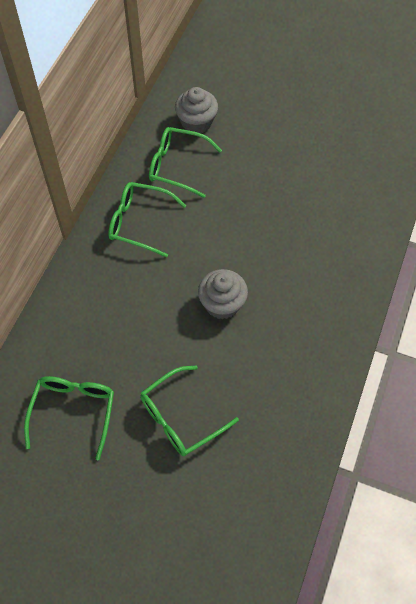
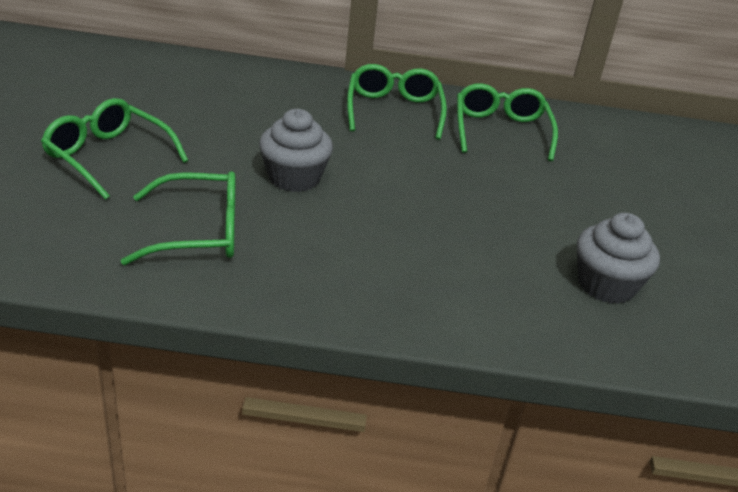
camera: 70 degrees right, 25 degrees down
green glasses [24,376,114,460] -> green glasses moved to [121,171,235,265]
grey cupcake [175,87,218,133] -> grey cupcake moved to [577,213,660,304]

